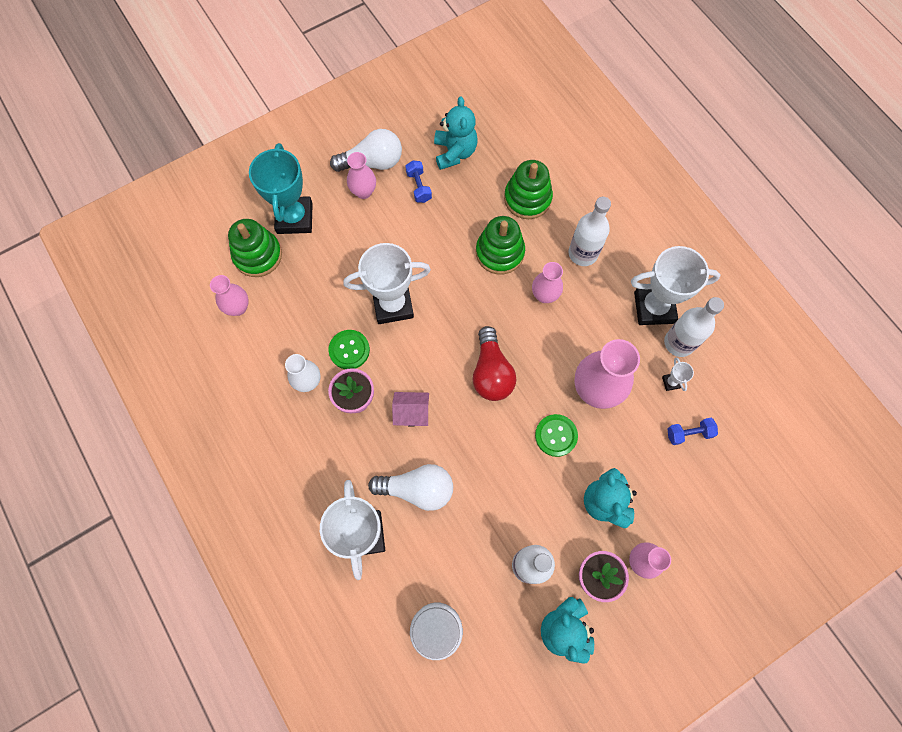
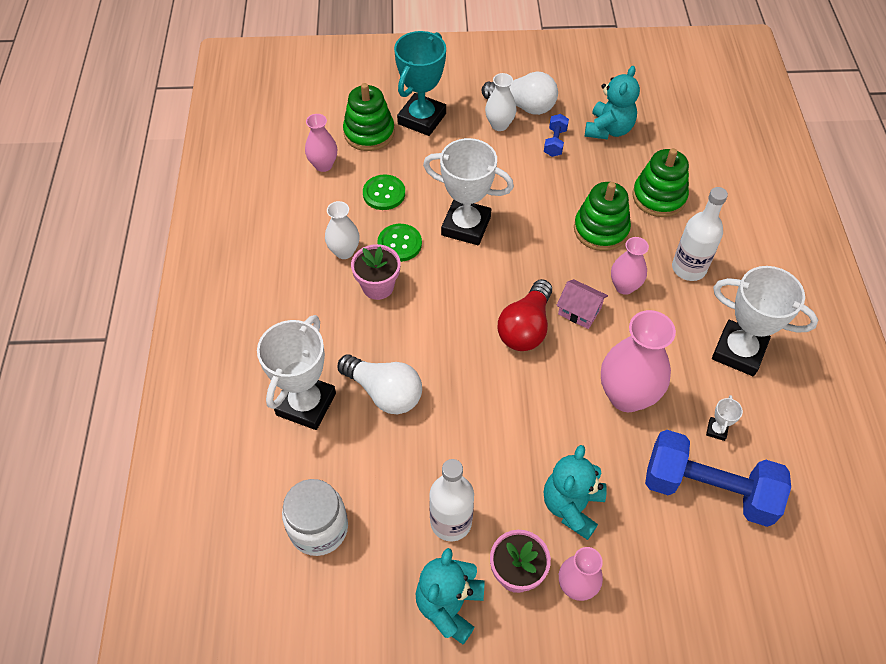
camera: 30 degrees right, 15 degrees down
pink vase [347,152,376,199] -> white vase [485,73,516,131]
pink house [392,392,429,426] -> pink house moved to [556,279,608,329]
green button [535,414,578,457] -> green button moved to [363,175,405,210]
white bottle [664,297,724,357] -> none
blue dumbbell [668,418,718,445] -> blue dumbbell [645,430,791,527], size x2.29

